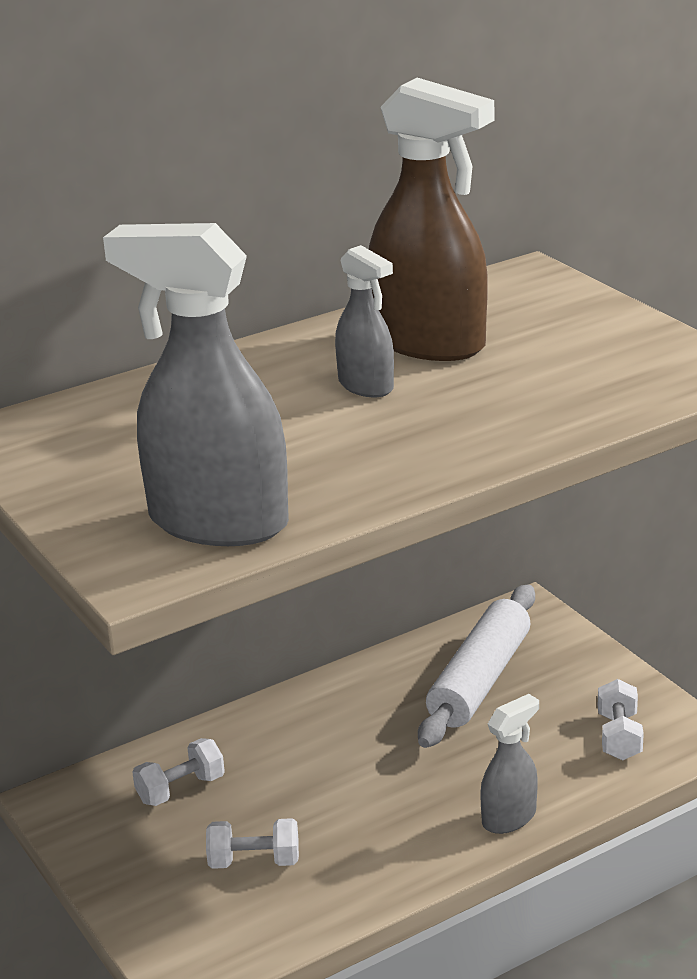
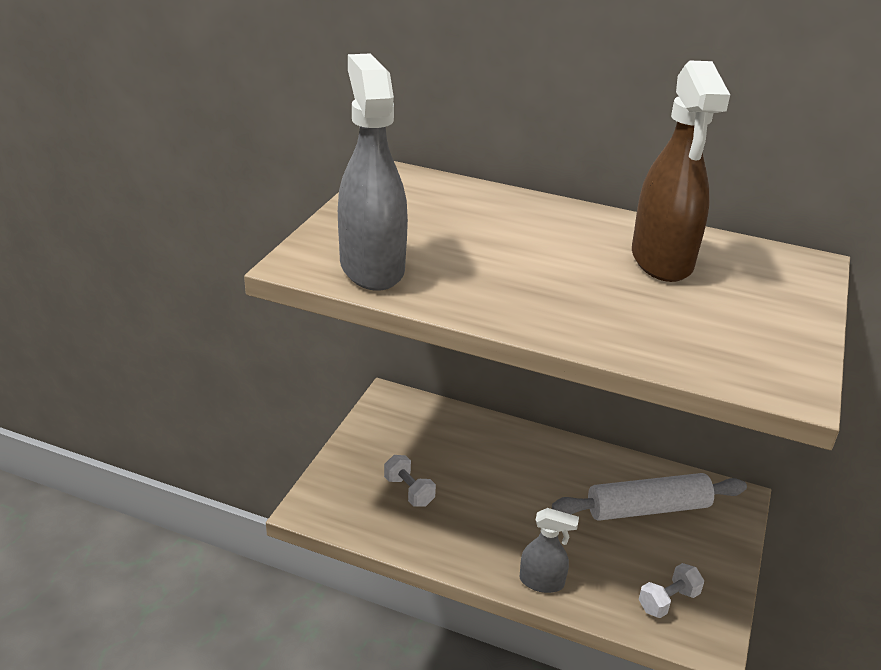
camera: 50 degrees right, 5 degrees up
white dumbbell [132,738,225,806] -> none
grey spray bottle [335,245,394,397] -> none

